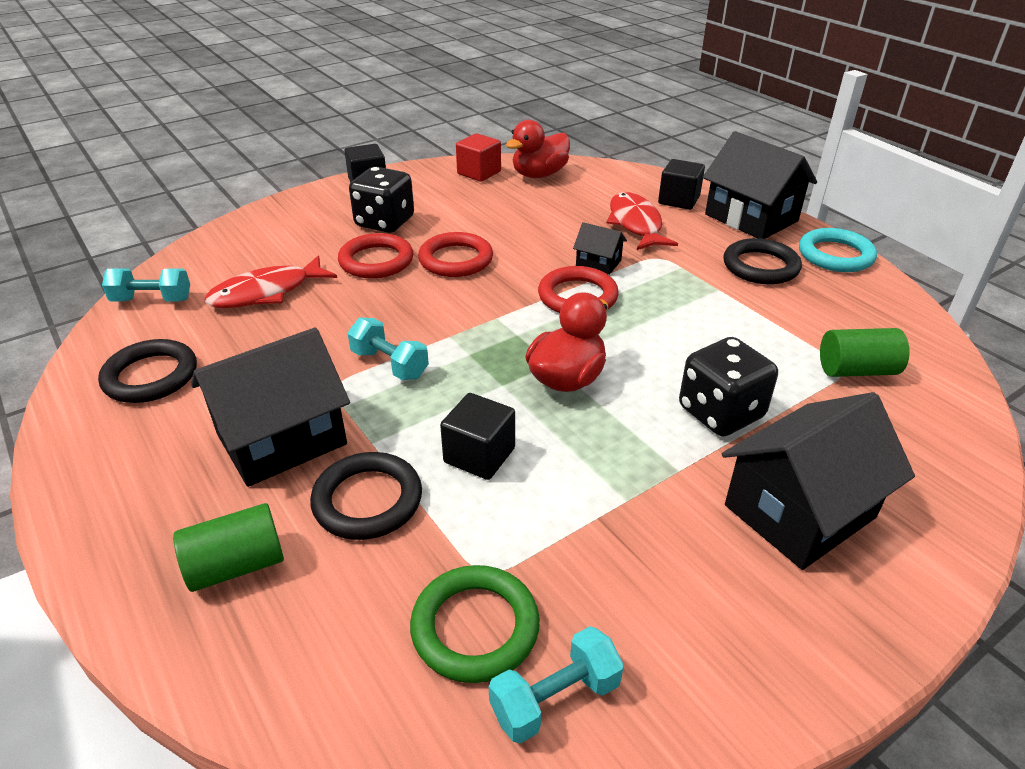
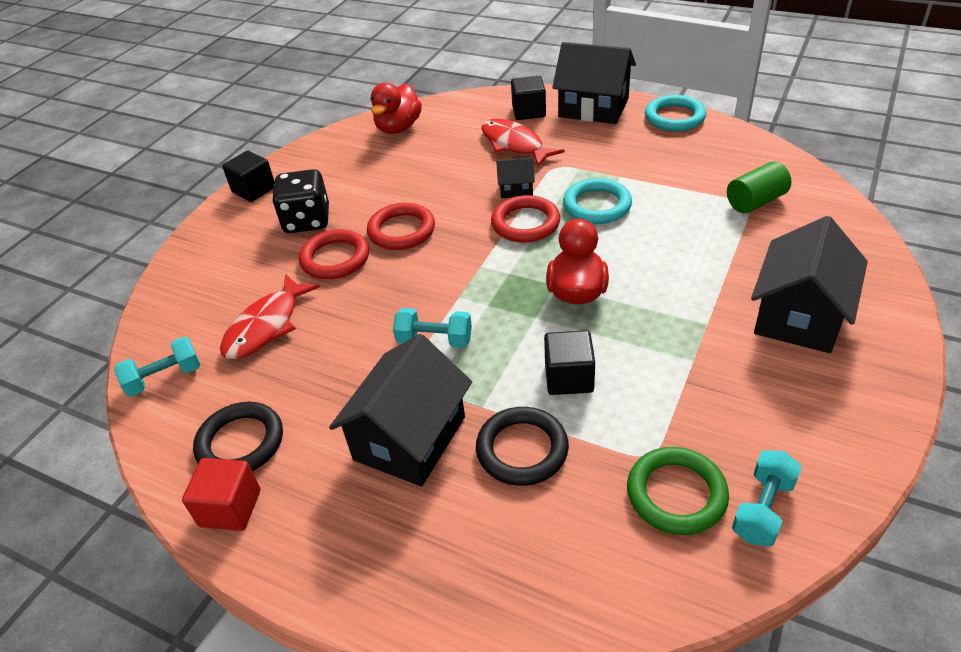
camera: 25 degrees left, 5 degrees up
green cylinder [173,503,284,592] -> none
red cube [456,133,501,182] -> red cube moved to [182,458,261,531]
black dice [679,337,778,436] -> none
black ring [723,238,802,284] -> none
none -> turquoise ring [563,178,632,224]

